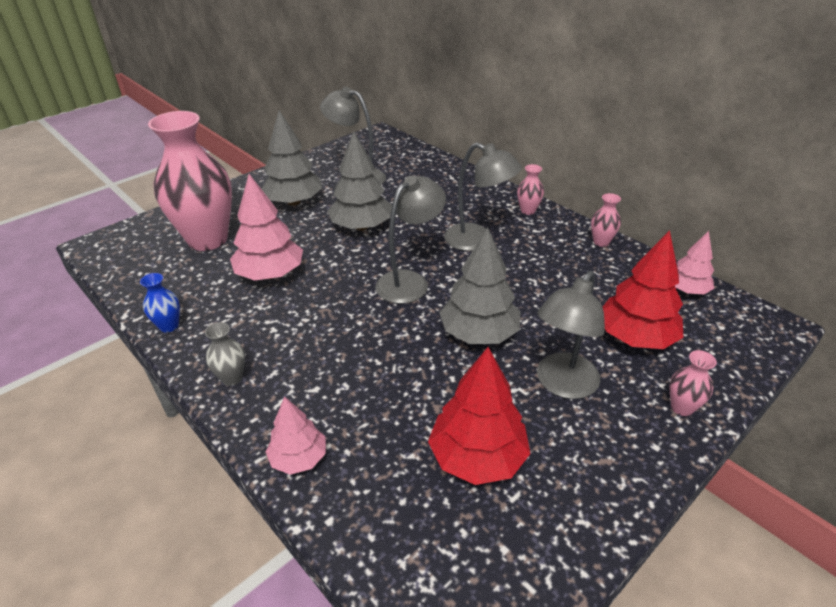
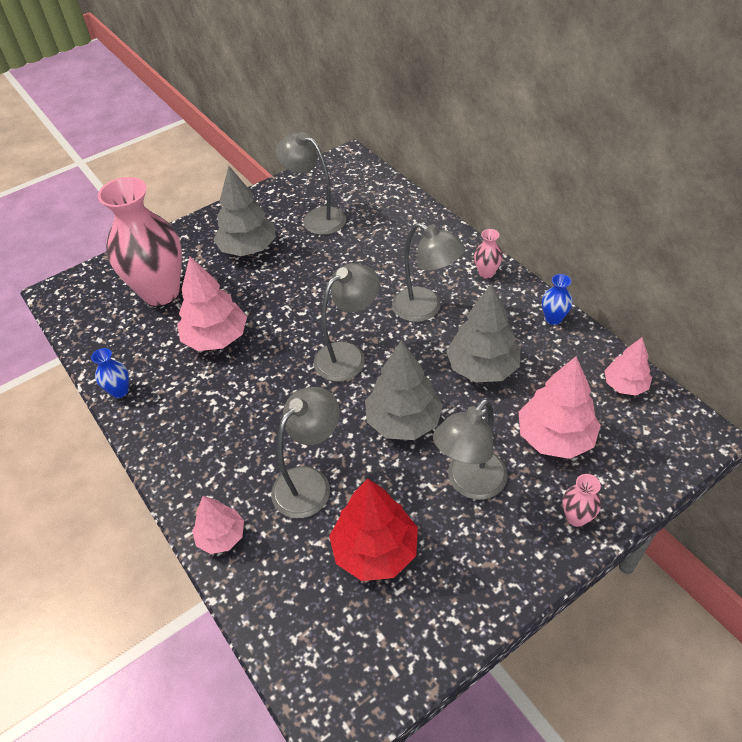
camera: 10 degrees right, 10 degrees up
grey vase [205,322,245,386] -> none
grey tree [328,131,392,231] -> grey tree moved to [446,284,521,383]
pink vase [591,193,621,247] -> blue vase [542,274,573,325]
red tree [603,230,684,349] -> pink tree [519,356,601,459]
none -> grey lamp [271,387,340,518]

